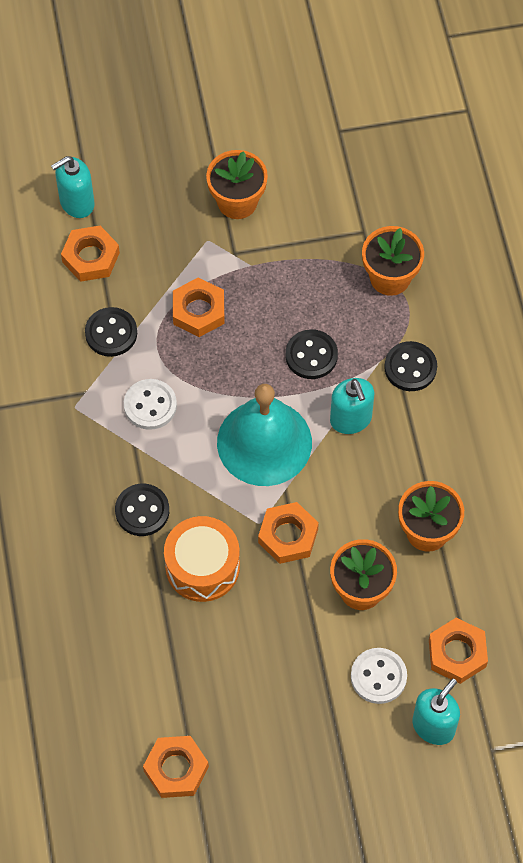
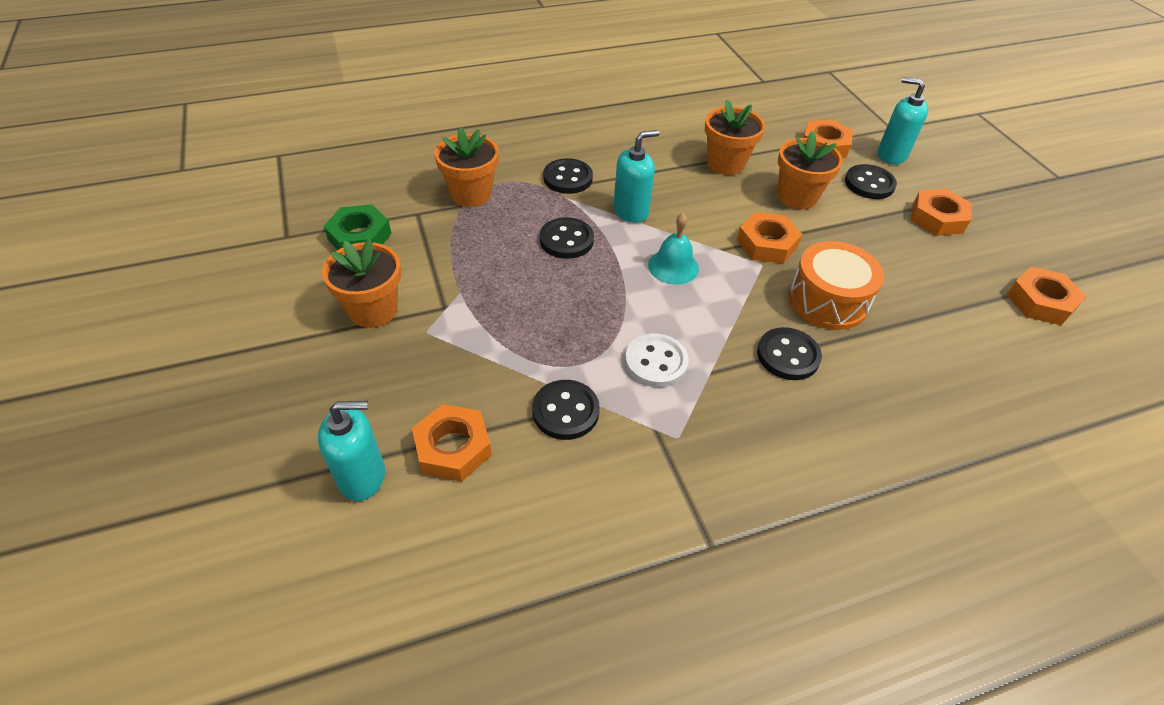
camera: 100 degrees left, 15 degrees down
turquoise soap dispenser [51,156,95,218] -> turquoise soap dispenser turned 60 degrees counterclockwise [318,401,385,501]
orange nut [173,277,224,337] -> orange nut moved to [911,189,972,236]
turquoise bell [217,384,312,486] -> turquoise bell [648,213,699,285], size x0.51
white button [351,648,407,704] -> black button [845,164,897,199]
none -> green nut [324,204,391,250]

